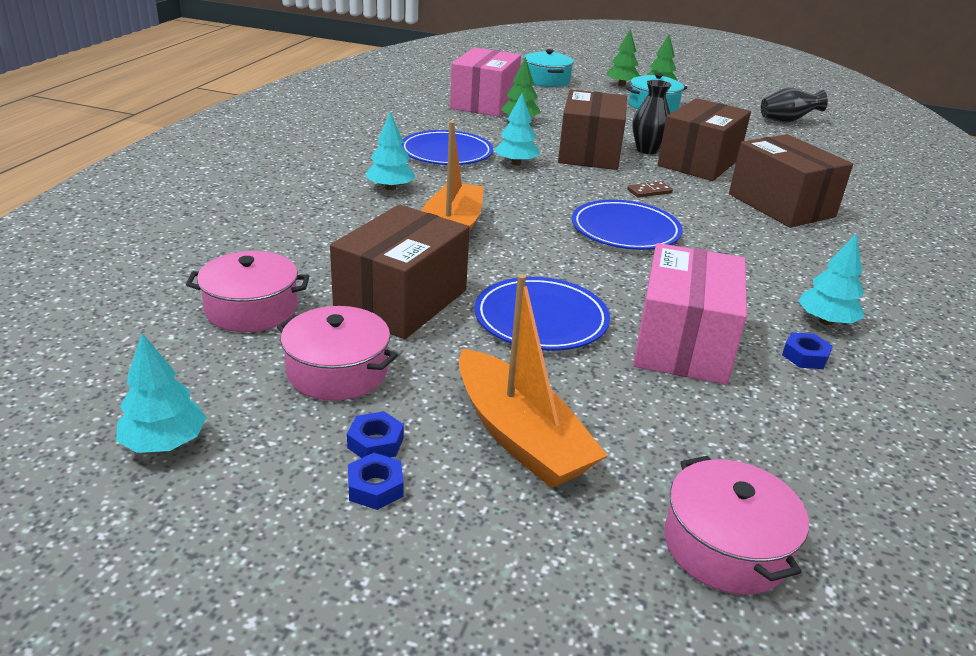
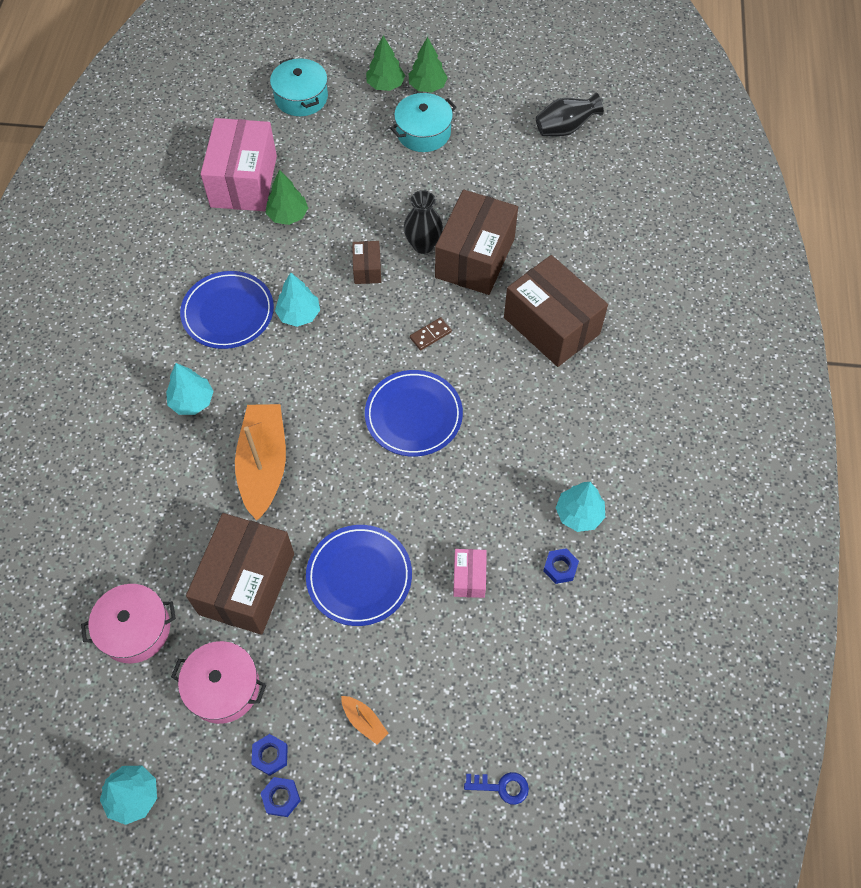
camera: 10 degrees left, 30 degrees up
orange boat [459,274,608,488] -> orange boat [341,696,388,744], size x0.42
brown box [558,89,627,170] -> brown box [352,241,381,284], size x0.46
pink box [633,243,747,385] -> pink box [453,549,487,598], size x0.46
pink pot [664,456,809,595] -> blue key [464,772,529,805]

